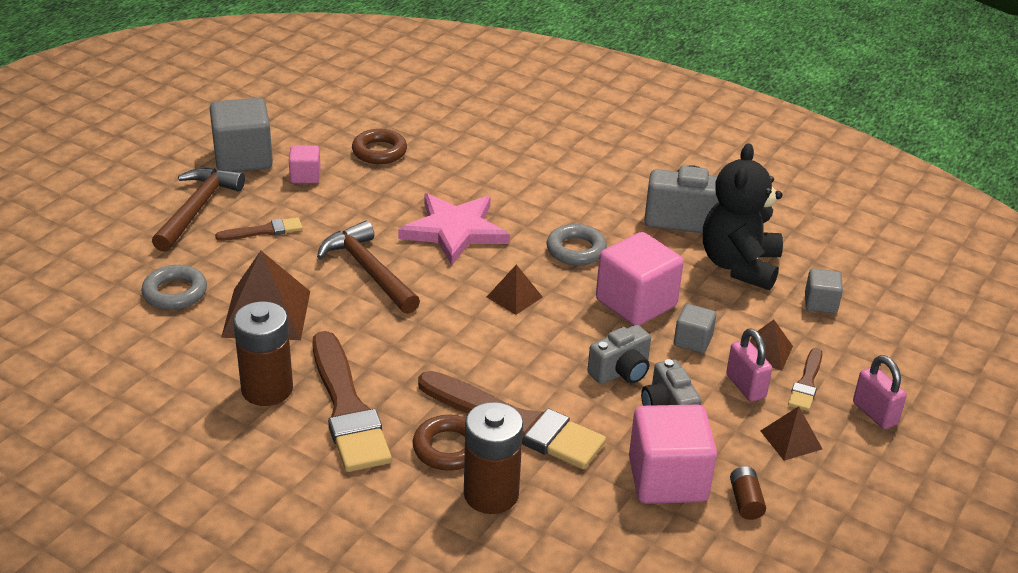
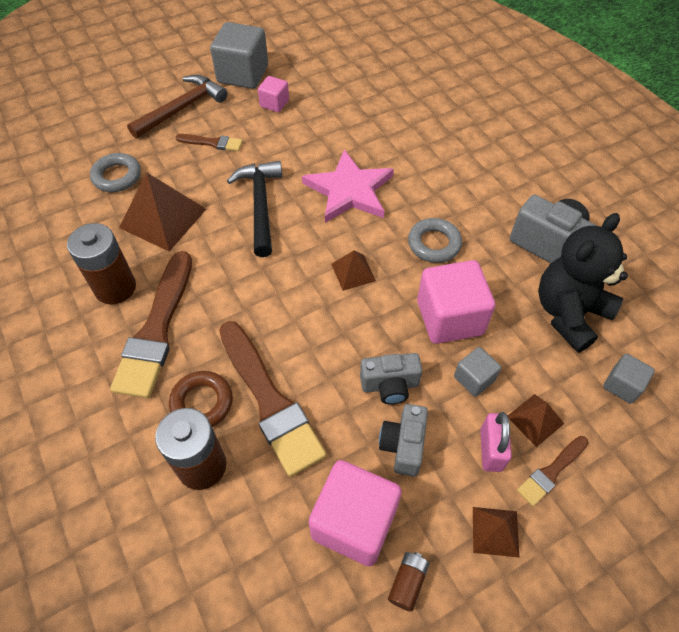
camera: 30 degrees right, 20 degrees up
brown hammer [317,221,420,314] -> black hammer [227,161,282,257]
brown ring [352,129,407,164] -> none
pink padlock [853,355,907,429] -> none

